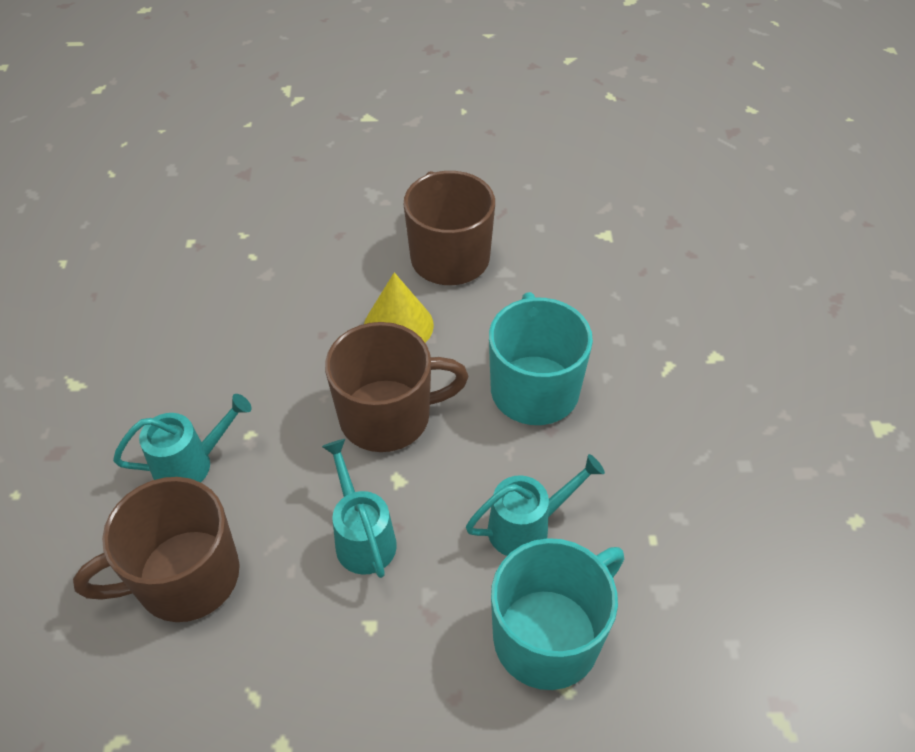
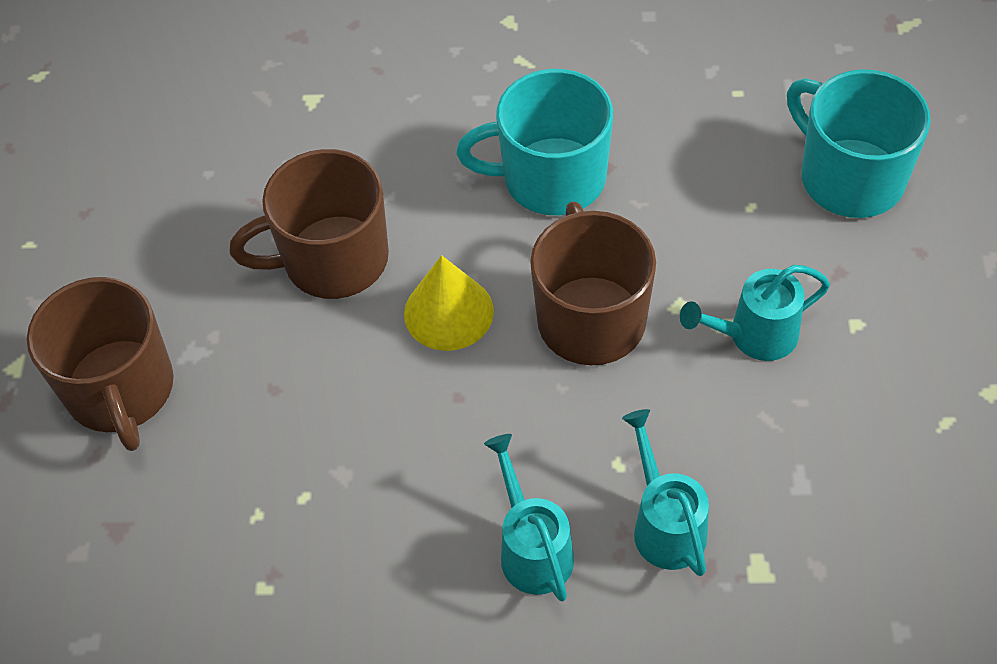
camera: 85 degrees left, 5 degrees up
brown mug [73,477,240,622] -> brown mug moved to [27,277,174,451]
turquoise watering can [466,454,605,556] -> turquoise watering can moved to [484,434,574,601]

